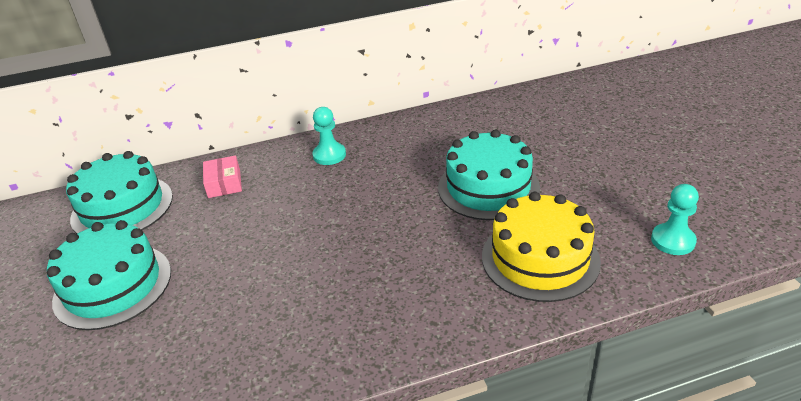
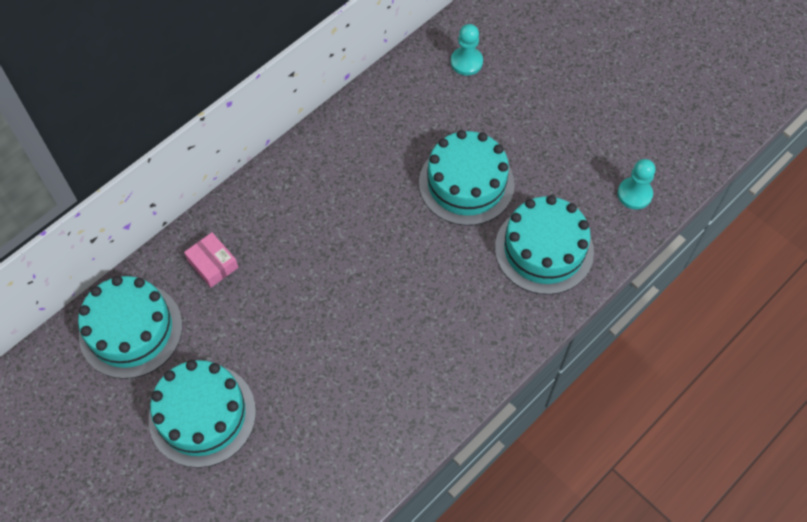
camera: 30 degrees left, 25 degrees up
turquoise pawn [313,107,346,165] -> turquoise pawn moved to [451,24,483,76]
yellow cake [482,192,601,302] -> turquoise cake [495,195,594,295]

